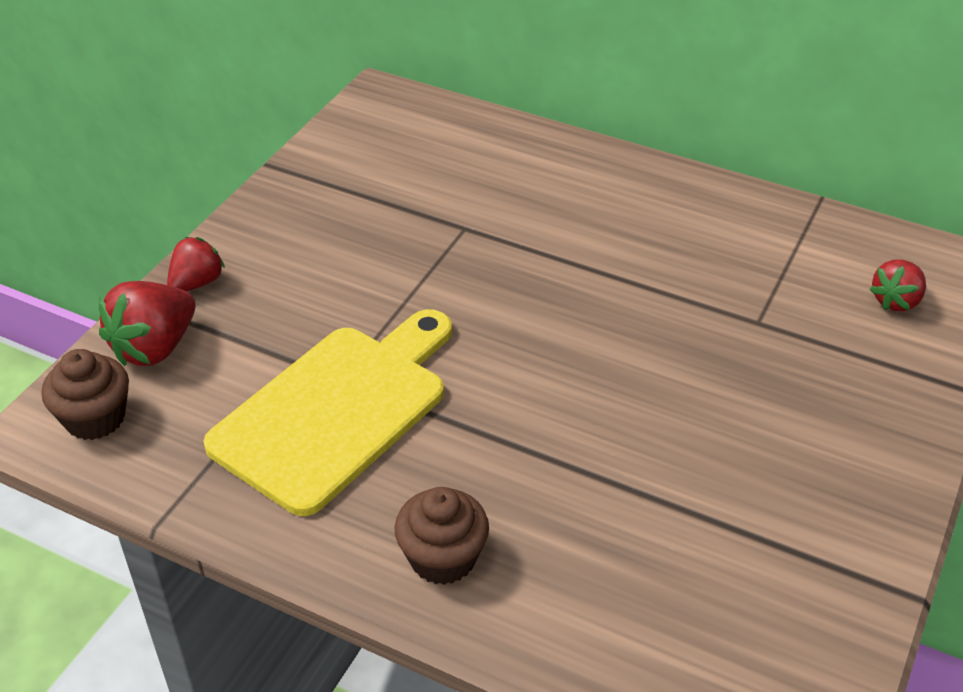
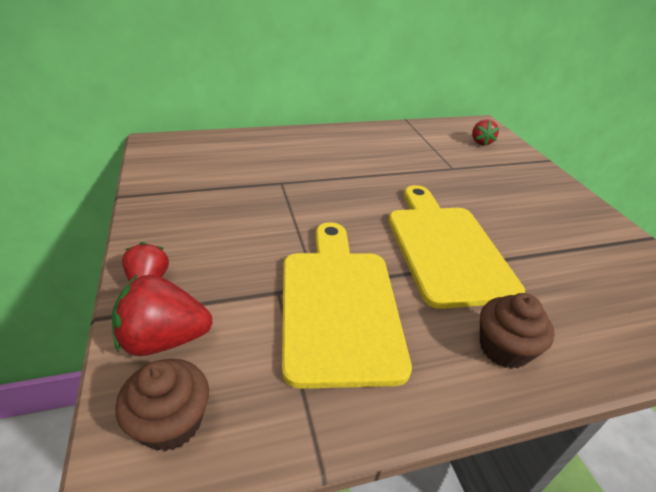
camera: 45 degrees left, 5 degrees down
red strawberry [99,281,195,366] -> red strawberry turned 90 degrees clockwise [112,274,213,356]
none -> yellow cutting board [388,185,525,309]

